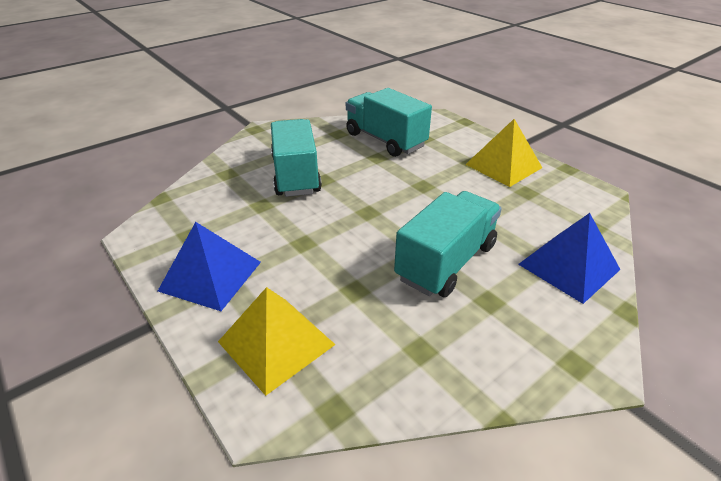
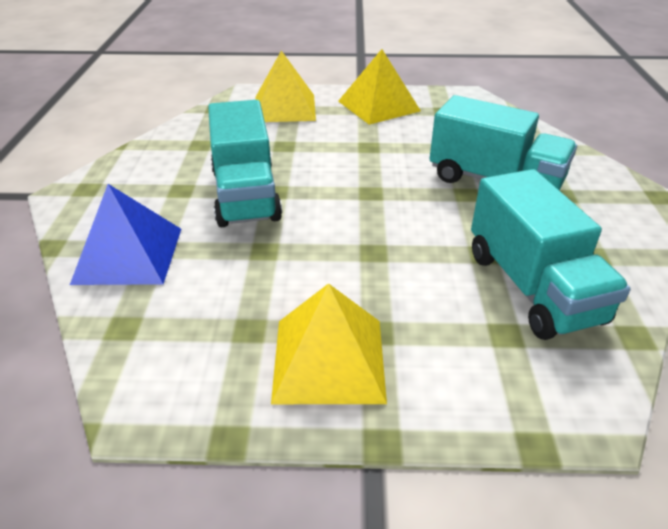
camera: 130 degrees right, 0 degrees up
blue pyramid [158,222,261,311] -> yellow pyramid [338,49,421,125]
turquoise truck [346,88,432,157] -> turquoise truck turned 75 degrees clockwise [471,169,631,340]

